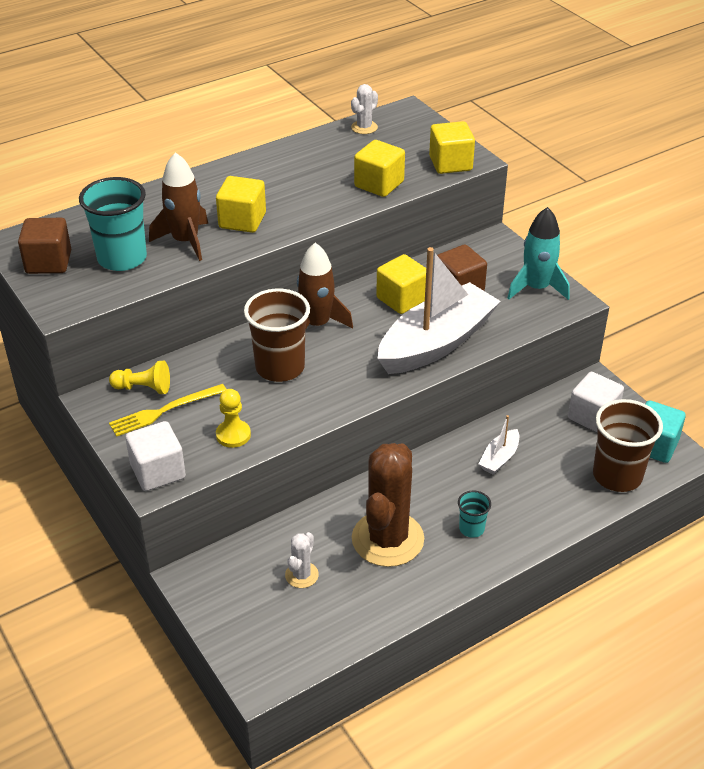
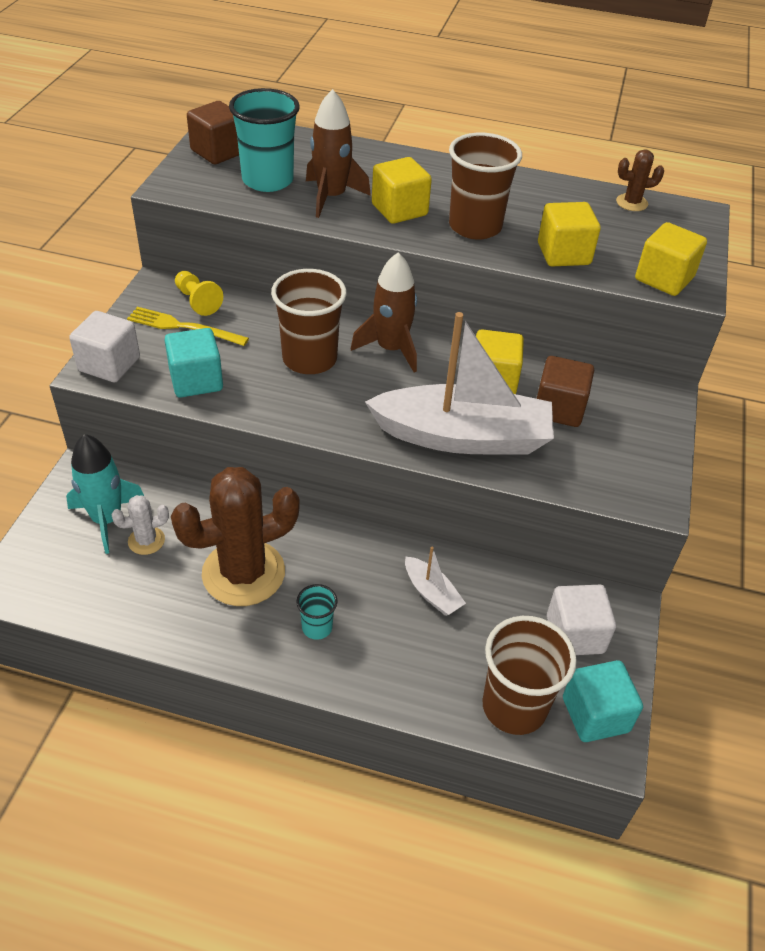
camera: 45 degrees right, 5 degrees up
yellow pawn [216,389,251,448] -> turquoise cube [164,328,223,397]
white cactus [351,84,378,134] -> brown cactus [616,149,664,211]
white boat [479,415,519,475] -> white boat turned 120 degrees counterclockwise [405,547,466,616]
turquoise rocket [508,207,570,300] -> turquoise rocket moved to [66,434,144,554]
none -> brown cup [449,133,522,240]

